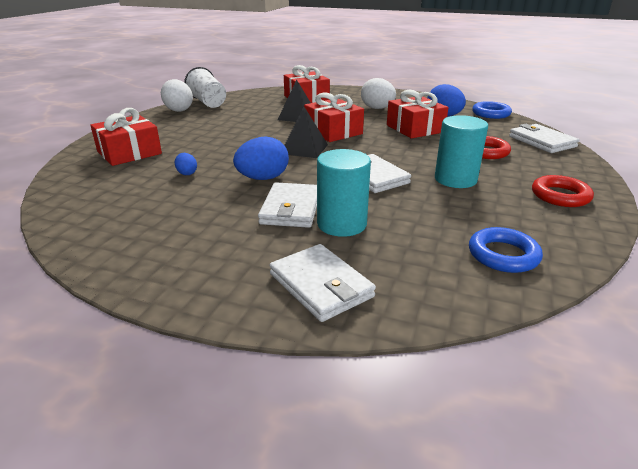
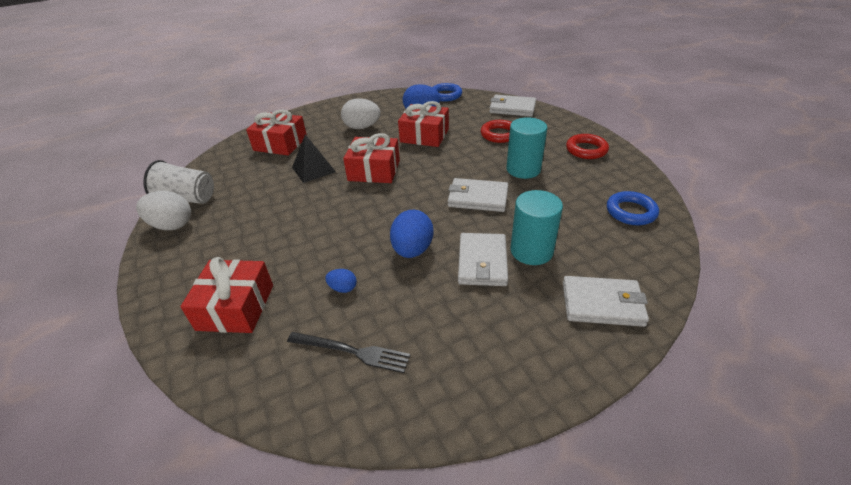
camera: 45 degrees left, 10 degrees up
white wallet [258,182,317,228] -> white wallet turned 45 degrees clockwise [458,233,508,286]
black pyramid [284,107,328,158] -> none
none -> black fork [287,332,410,373]

